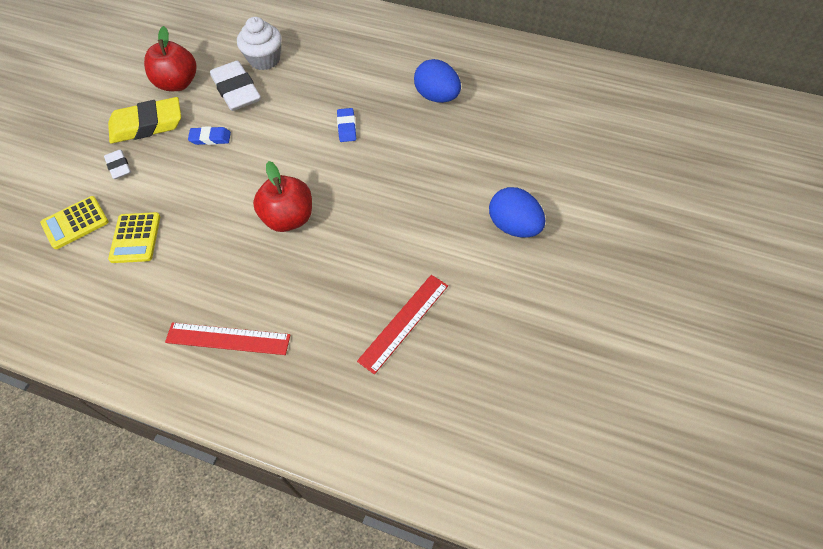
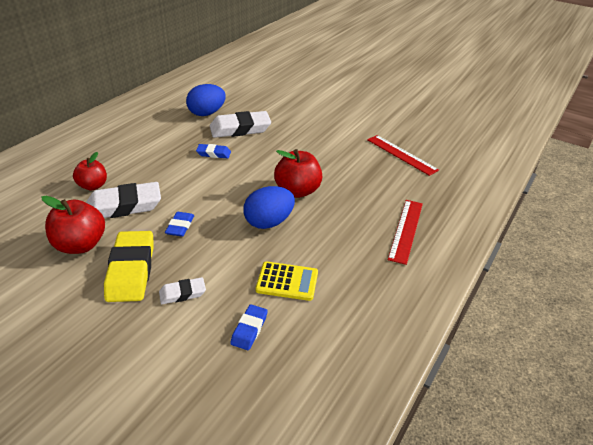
camera: 80 degrees left, 20 degrees down
yellow calculator [40,196,109,249] -> blue eraser [230,304,268,350]
white cupcake [237,17,282,70] -> red apple [73,152,107,191]
blue egg [489,187,545,237] -> blue egg moved to [243,186,295,229]
none -> white eraser [210,111,271,138]

